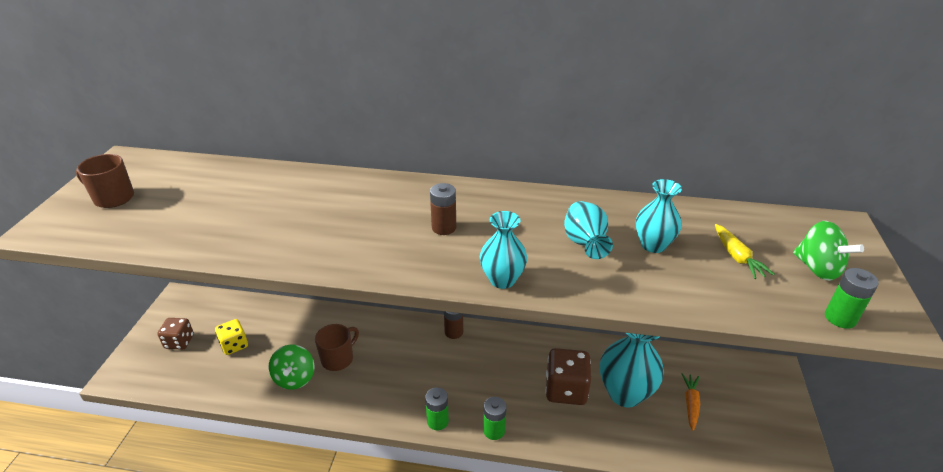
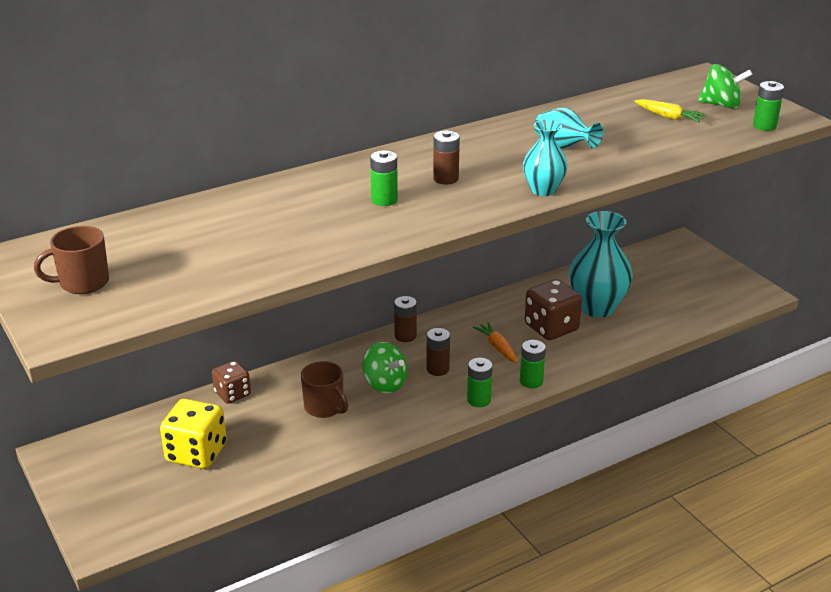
camera: 40 degrees left, 5 degrees down
brown dice [157,318,194,350] -> brown dice moved to [212,361,251,404]
yellow dice [215,319,248,355] -> yellow dice [160,399,227,469], size x1.58
green spinning top [268,344,315,390] -> green spinning top moved to [363,342,407,393]
brown mug [315,324,359,371] -> brown mug turned 135 degrees clockwise [301,361,348,418]
turquoise vase [636,179,682,253] -> none
orange carrot [682,373,700,431] -> orange carrot moved to [473,322,518,363]
none -> green battery [370,150,398,206]
none -> brown battery [426,328,450,376]

